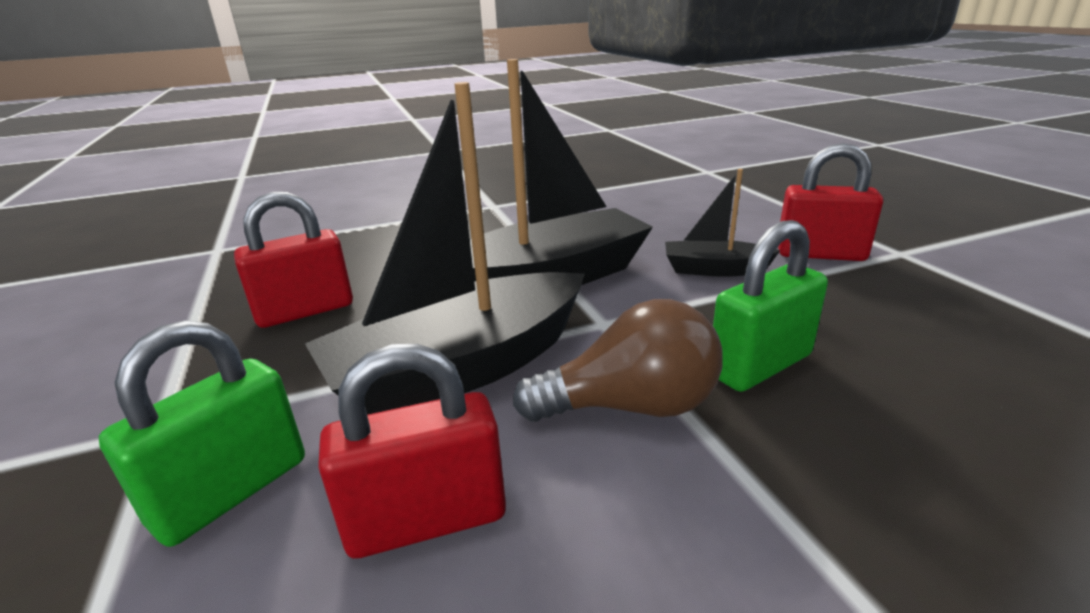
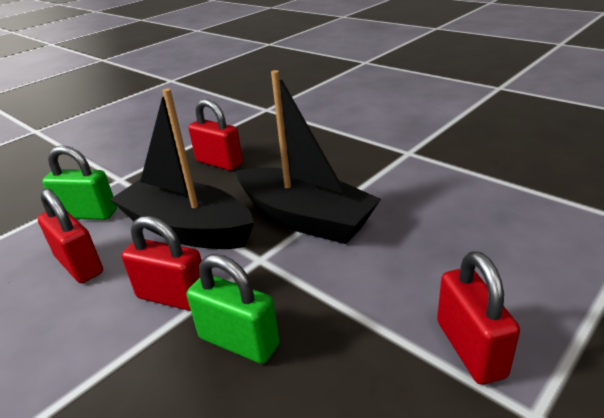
camera: 65 degrees right, 5 degrees up
brown light bulb [513,299,723,422] -> red padlock [121,216,202,311]
black boat [665,169,780,277] -> none

